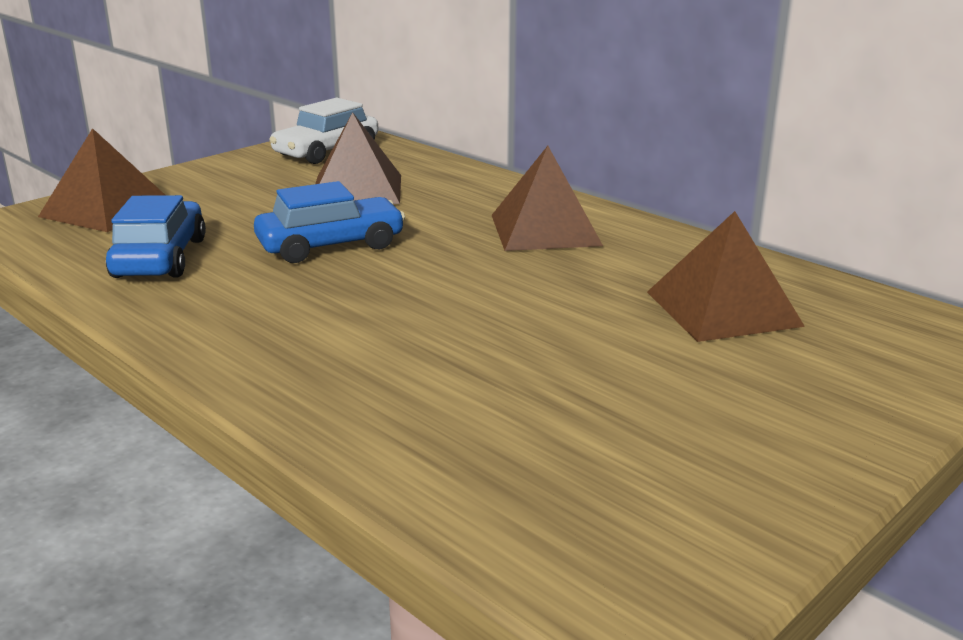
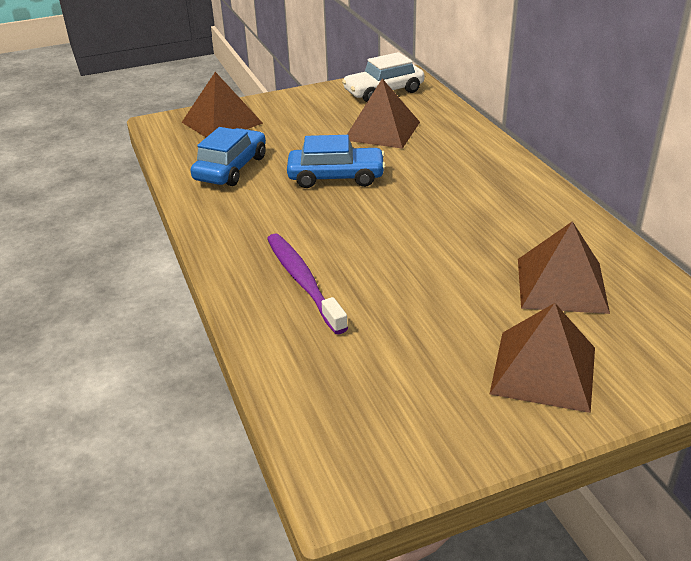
camera: 25 degrees right, 10 degrees up
brown pyramid [491,146,603,251] -> brown pyramid moved to [490,303,595,413]
none -> purple toothbrush [267,234,348,334]

